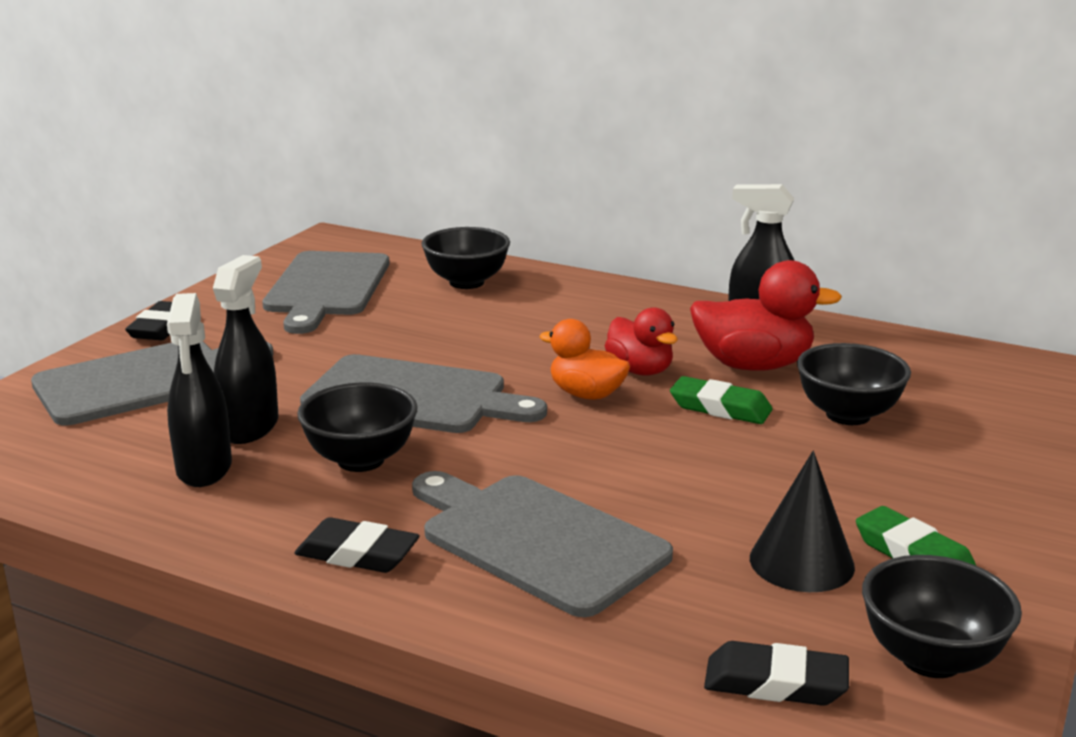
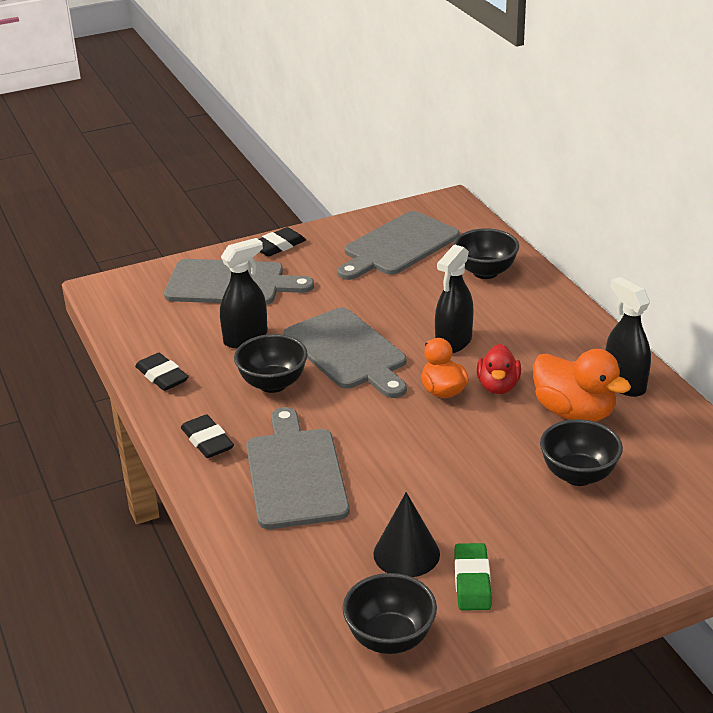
camera: 40 degrees right, 10 degrees up
black spray bottle [167,293,232,487] -> black spray bottle moved to [435,244,474,353]
green eraser [670,376,772,424] -> none
red duck [690,260,842,371] -> orange duck [533,349,631,422]
black eraser [704,641,849,706] -> black eraser moved to [135,353,189,391]

